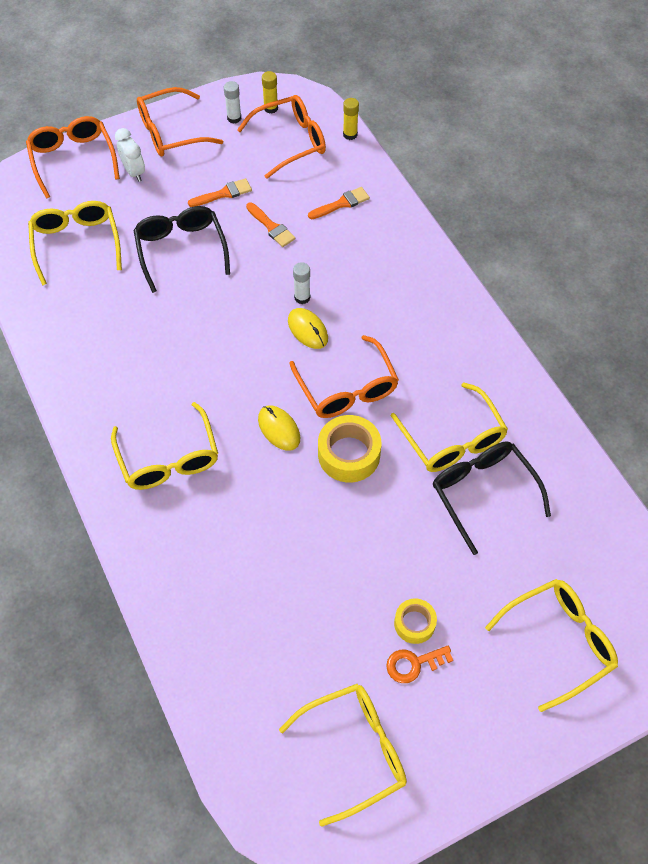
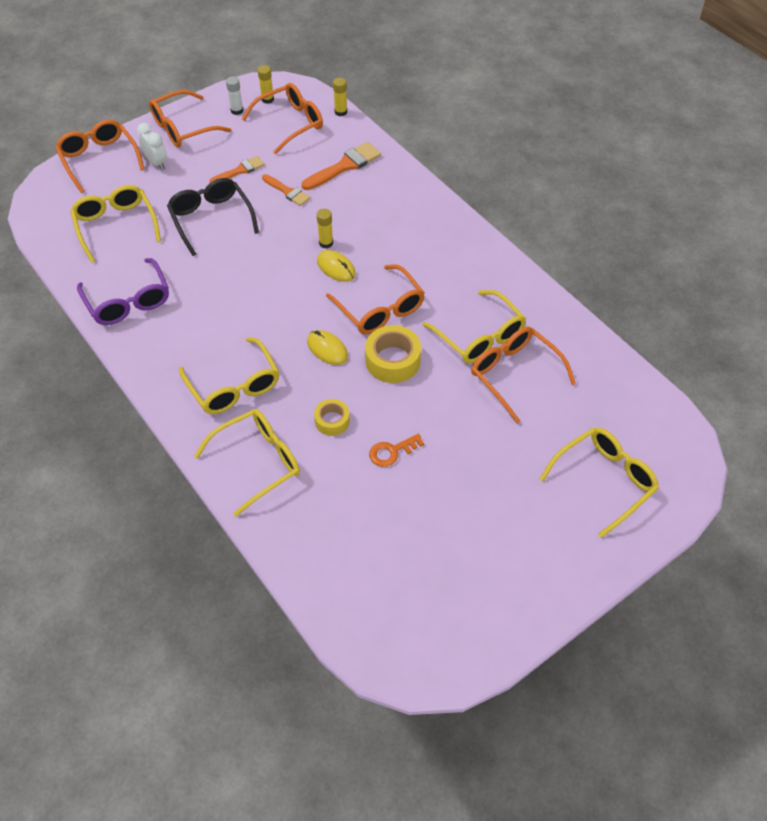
camera: 10 degrees left, 5 degrees down
yellow glasses [279,684,407,827] -> yellow glasses moved to [194,409,300,517]
white glue stick [293,262,310,304] -> yellow glue stick [317,209,333,248]
orange brush [308,187,370,219] -> orange brush [302,142,381,190], size x1.57
orange key [386,646,453,683] -> orange key moved to [369,434,424,467]
yellow tape [394,599,437,644] -> yellow tape moved to [314,399,350,436]
black glasses [433,442,551,555] -> orange glasses [471,326,576,424]
none -> purple glasses [77,258,169,325]

